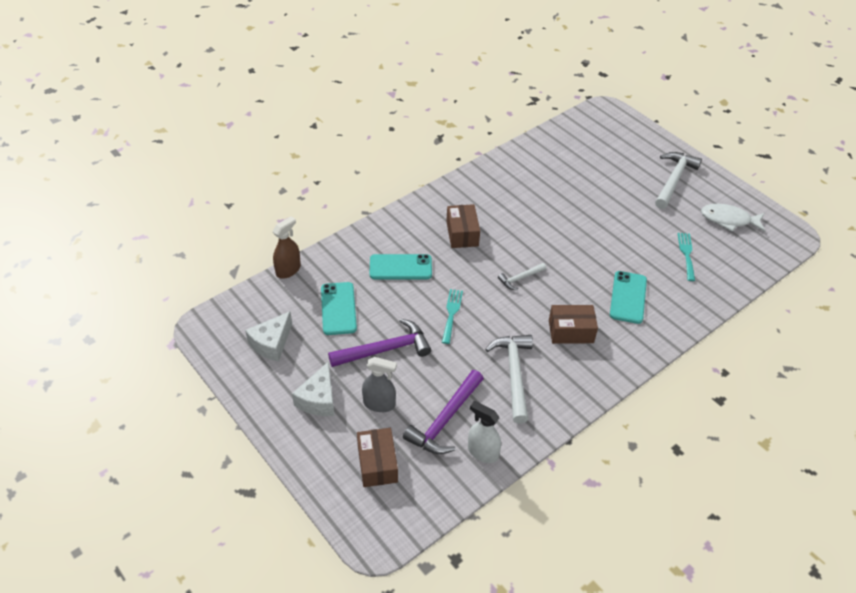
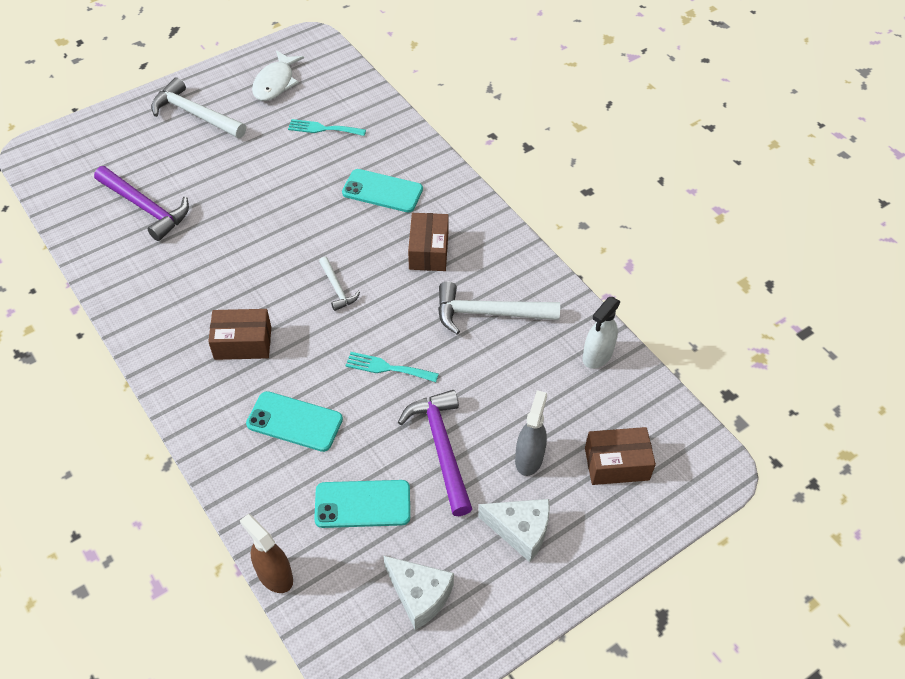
camera: 85 degrees left, 5 degrees up
turquoise phone [370,254,432,279] -> turquoise phone turned 75 degrees counterclockwise [246,391,343,452]
purple hammer [403,370,484,454] -> purple hammer moved to [94,166,189,241]

